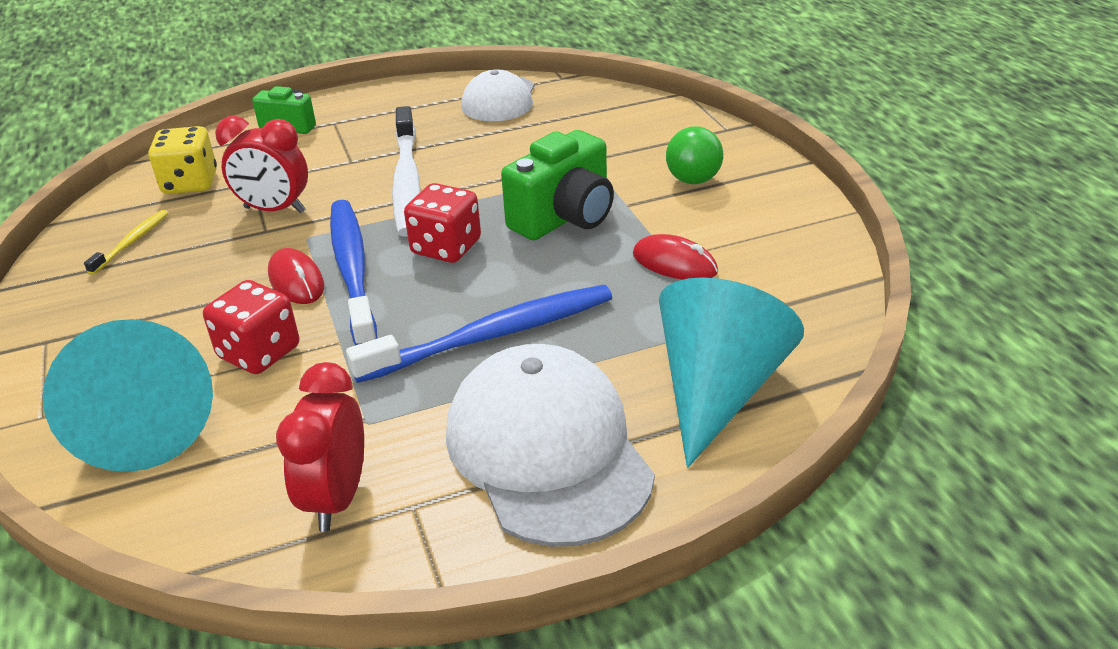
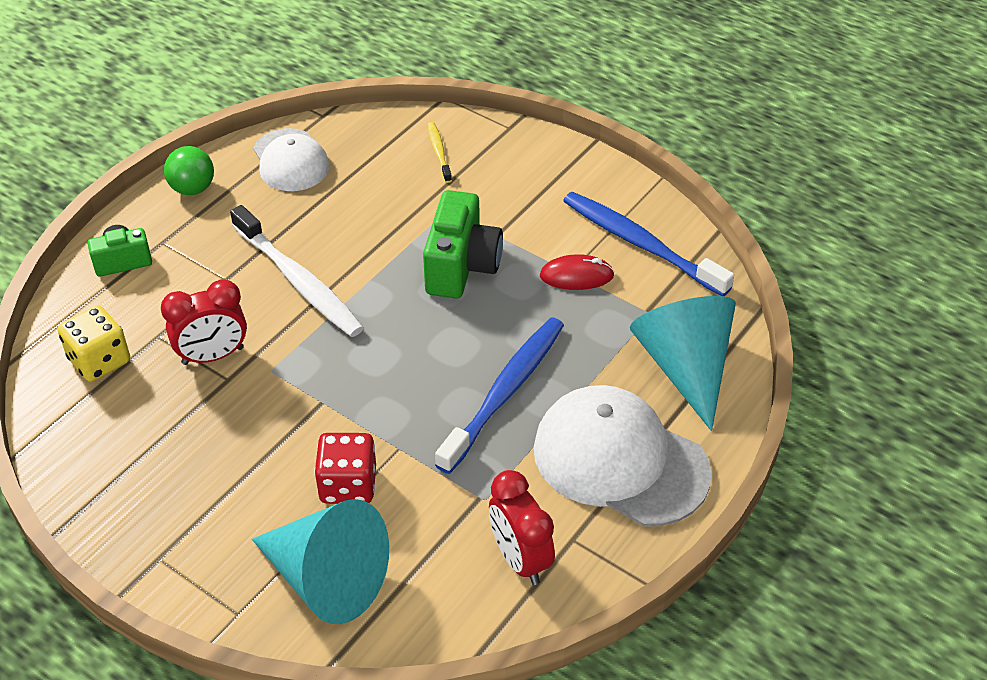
camera: 35 degrees left, 10 degrees up
yellow toothbrush [84,210,168,275] -> yellow toothbrush moved to [428,122,452,183]
red mouse [268,248,324,304] -> none
blue toothbrush [330,200,377,345] -> blue toothbrush moved to [563,192,734,296]
red dice [404,183,481,263] -> none
green ball [666,126,723,184] -> green ball moved to [164,146,214,195]

